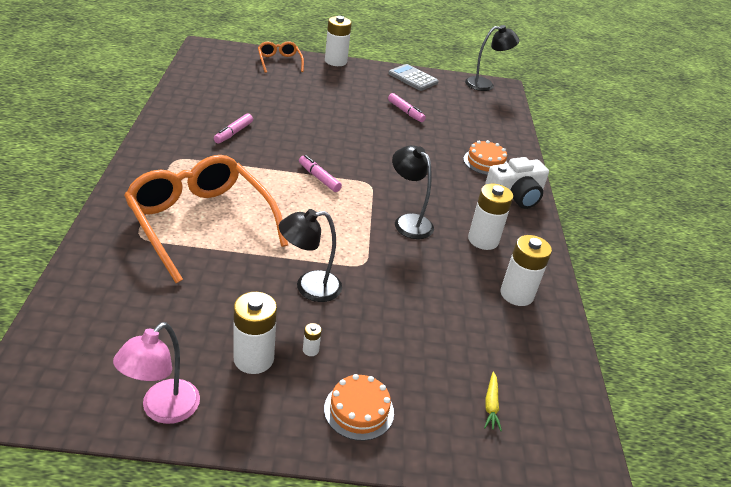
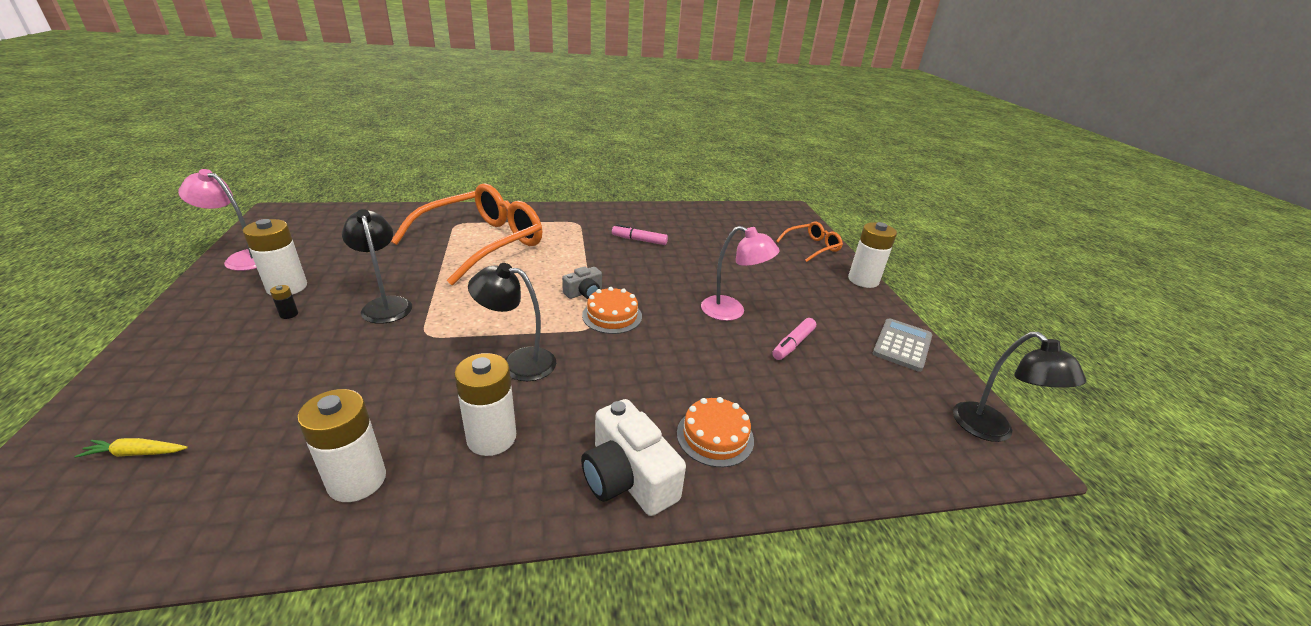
camera: 80 degrees right, 5 degrees down
pink marker [299,155,342,192] -> grey camera [562,266,602,299]
white battery [303,323,322,356] -> black battery [270,285,298,319]
orange cake [324,374,394,441] -> orange cake moved to [582,287,642,334]
black lamp [392,145,434,239] -> black lamp turned 120 degrees counterclockwise [468,263,556,381]
none -> pink lamp [701,226,780,321]

